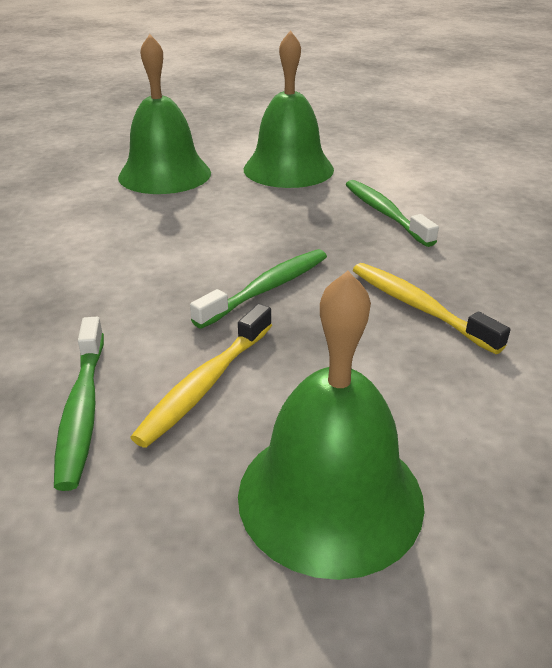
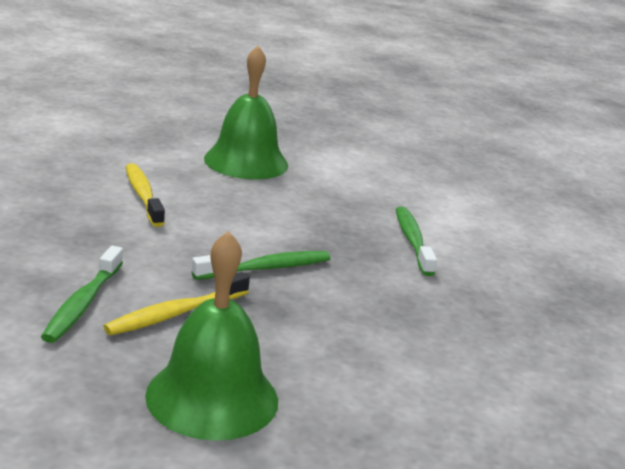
camera: 15 degrees right, 10 degrees down
green bell [244,30,334,188] -> none
yellow toothbrush [353,263,510,354] -> yellow toothbrush moved to [126,163,165,227]

